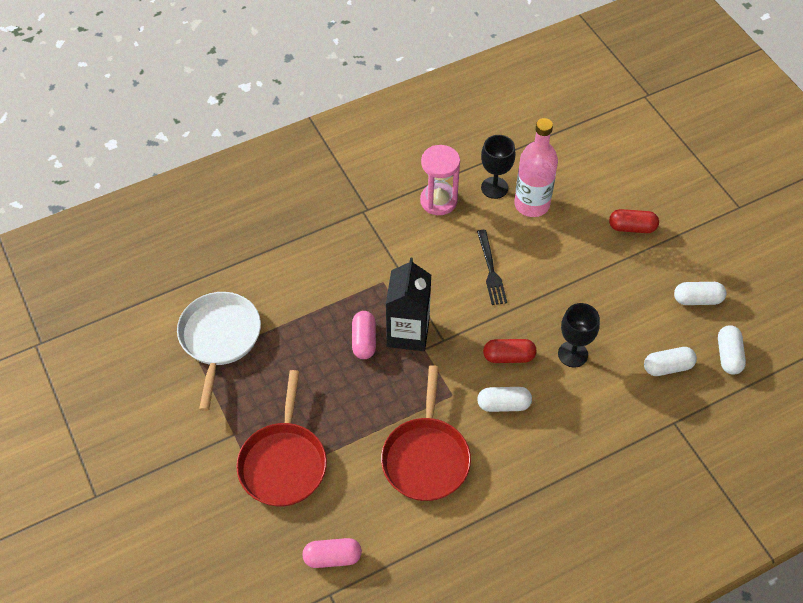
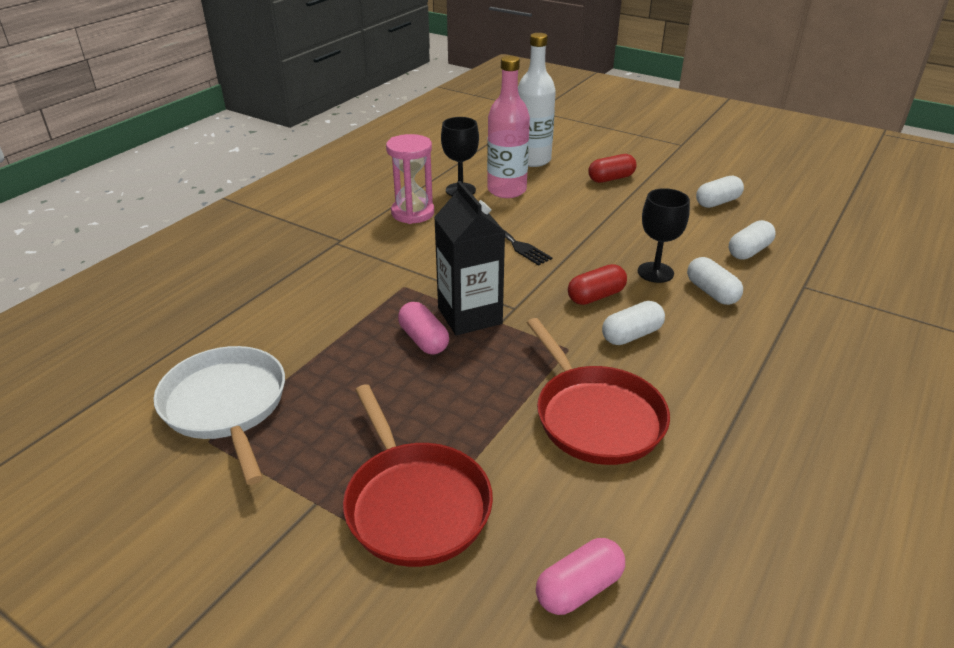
camera: 30 degrees left, 20 degrees down
white capsule [718,325,746,375] -> white capsule moved to [687,257,743,305]
none -> white bottle [518,33,556,167]

